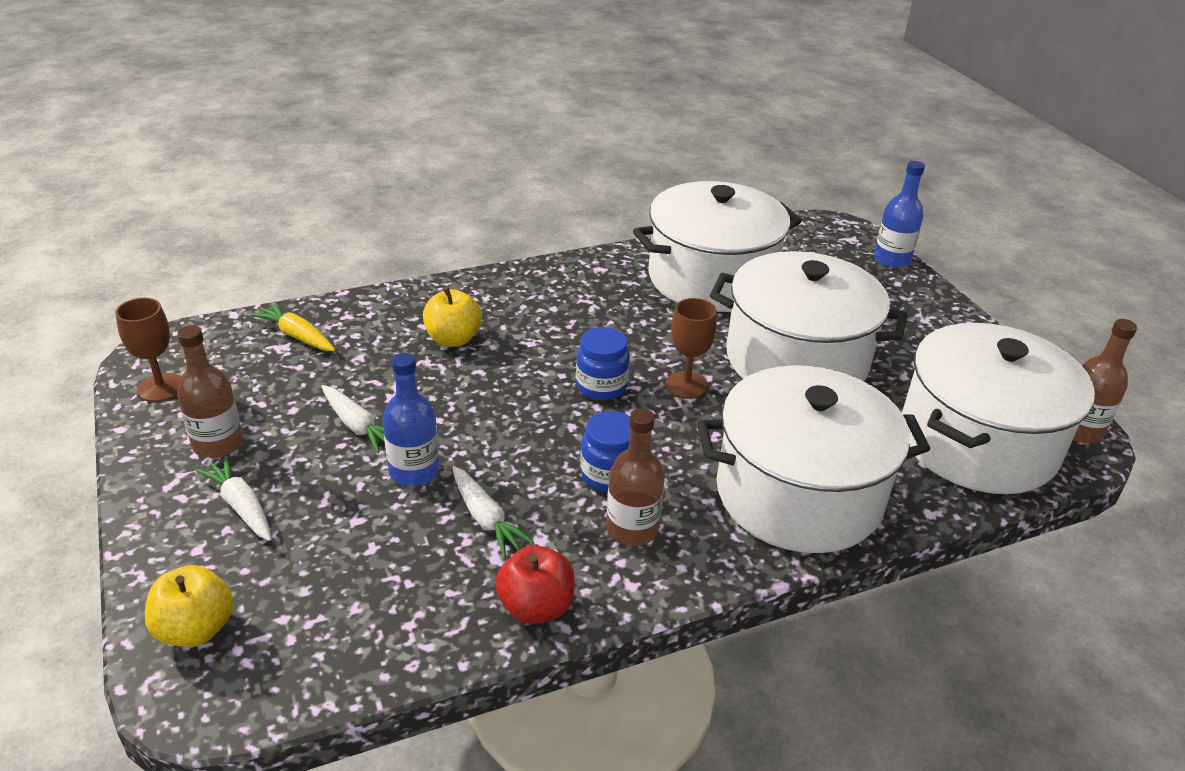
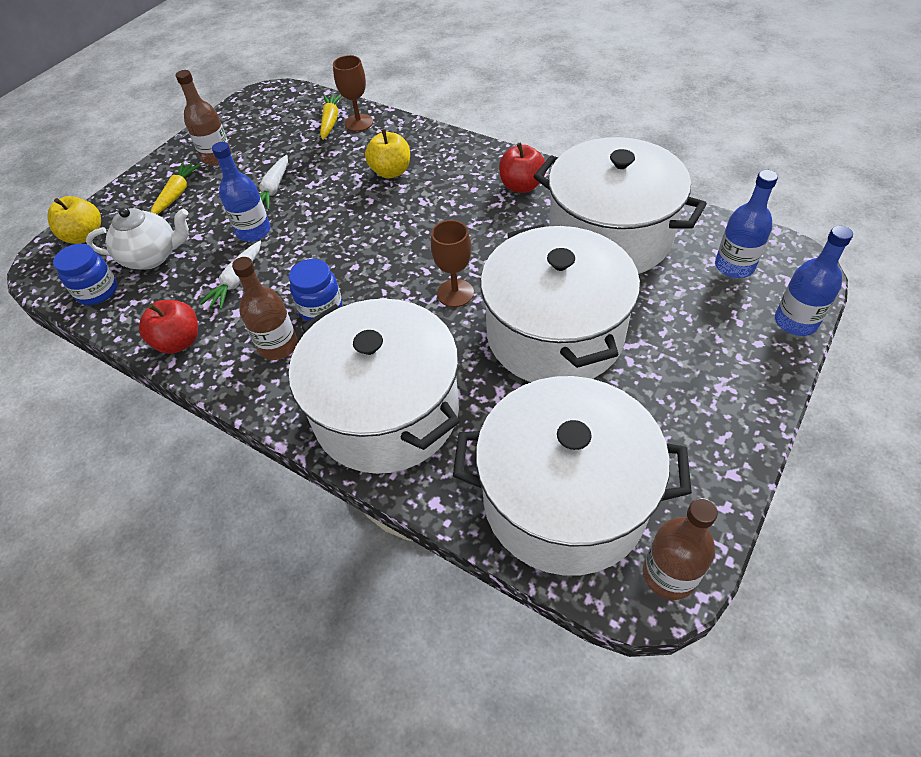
camera: 60 degrees right, 15 degrees up
brown goblet [115,298,181,402] -> brown goblet moved to [333,55,373,132]
white carrot [195,456,272,541] -> yellow carrot [151,162,201,215]
blue jar [576,327,630,400] -> blue jar moved to [53,244,117,305]
none -> white teapot [86,207,189,270]
none -> red apple [499,143,546,193]
none -> blue bottle [715,170,778,278]

